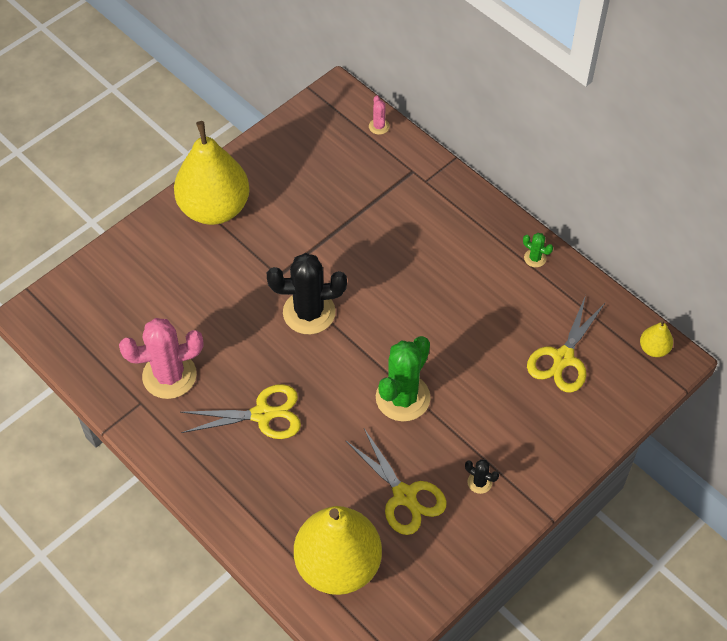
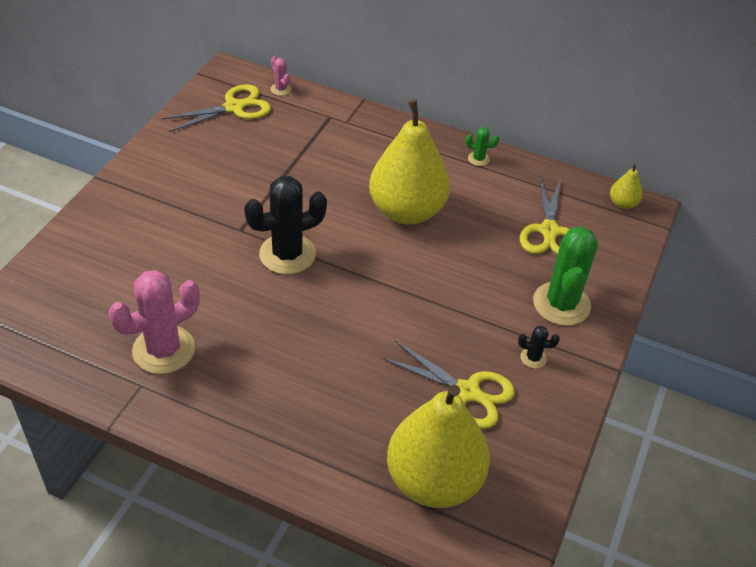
camera: 25 degrees left, 10 degrees down
yellow pear [174,121,250,225] -> yellow pear moved to [369,99,450,225]
yellow scissors [181,384,301,439] -> yellow scissors moved to [162,84,271,132]
green cactus [376,336,431,422] -> green cactus moved to [533,227,598,326]

